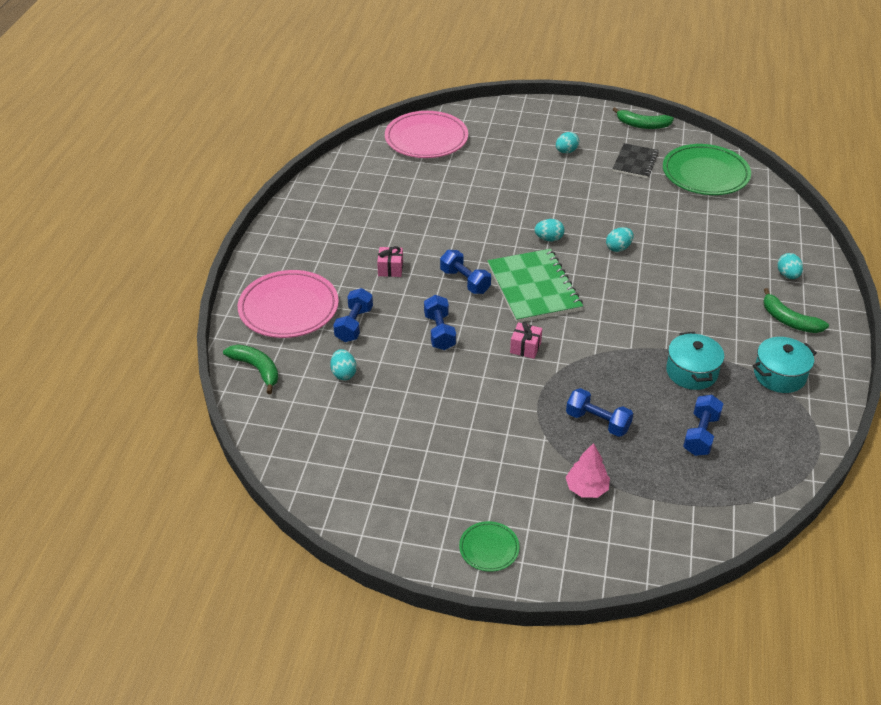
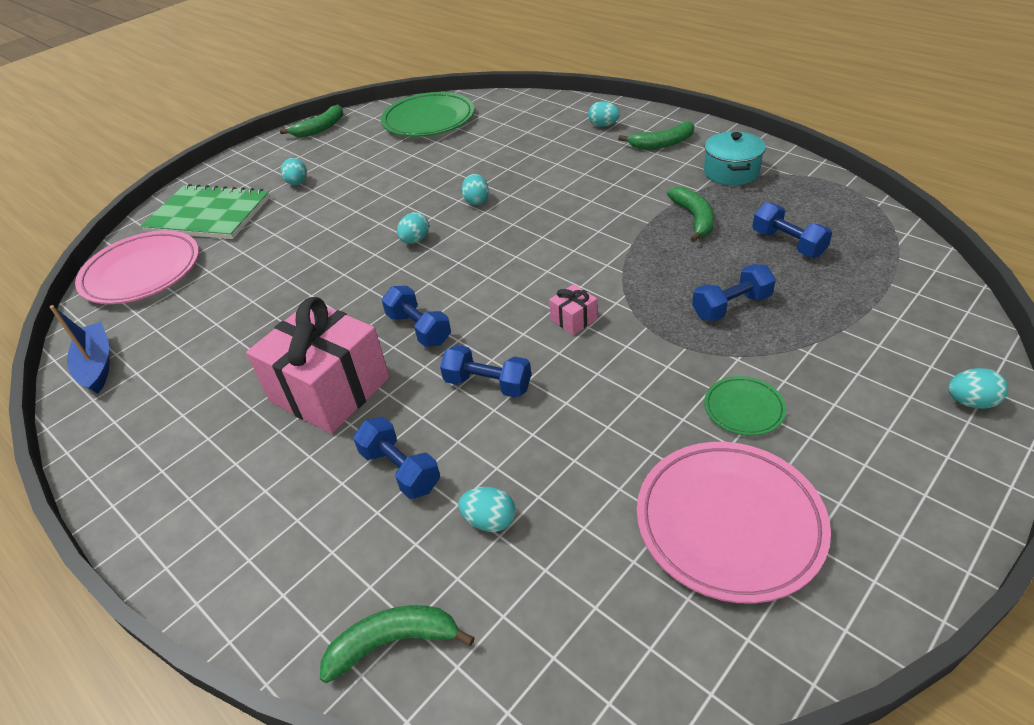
camera: 55 degrees left, 0 degrees up
pink plate [238,270,339,338] -> pink plate moved to [637,442,831,603]
pink gift [377,246,403,277] -> pink gift [246,297,389,434], size x2.42
blue dumbbell [440,250,491,294] -> blue dumbbell turned 60 degrees clockwise [382,286,451,347]
green plate [459,521,520,572] -> green plate moved to [704,376,786,436]
green notebook [487,249,583,323] -> green notebook moved to [141,184,270,239]
pink tree [566,443,610,498] -> none
black notebook [613,143,659,178] -> none
turquoise pot [666,332,724,390] -> green banana [667,187,714,242]
none -> blue boat [50,305,110,394]
none -> turquoise egg [948,368,1008,409]

